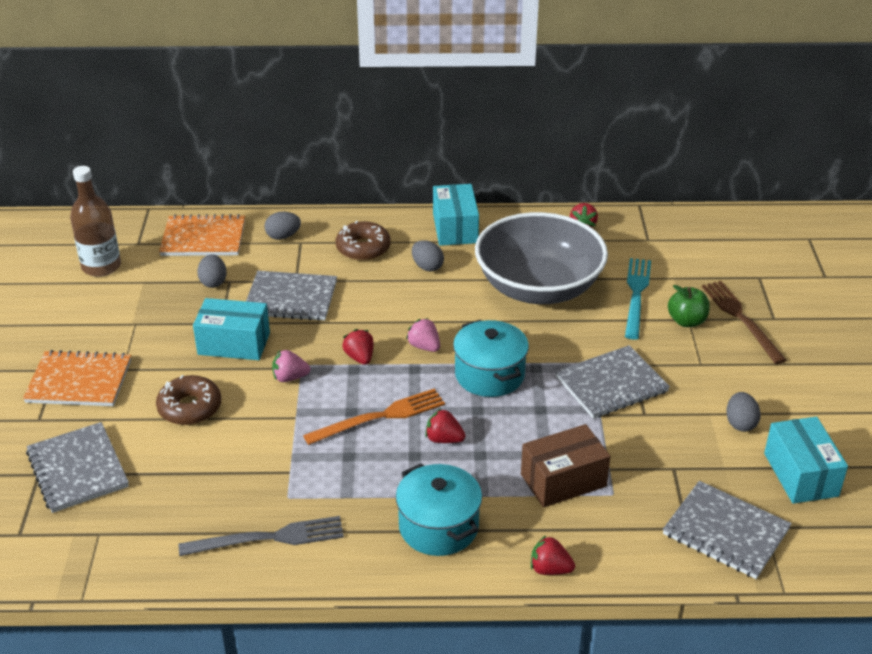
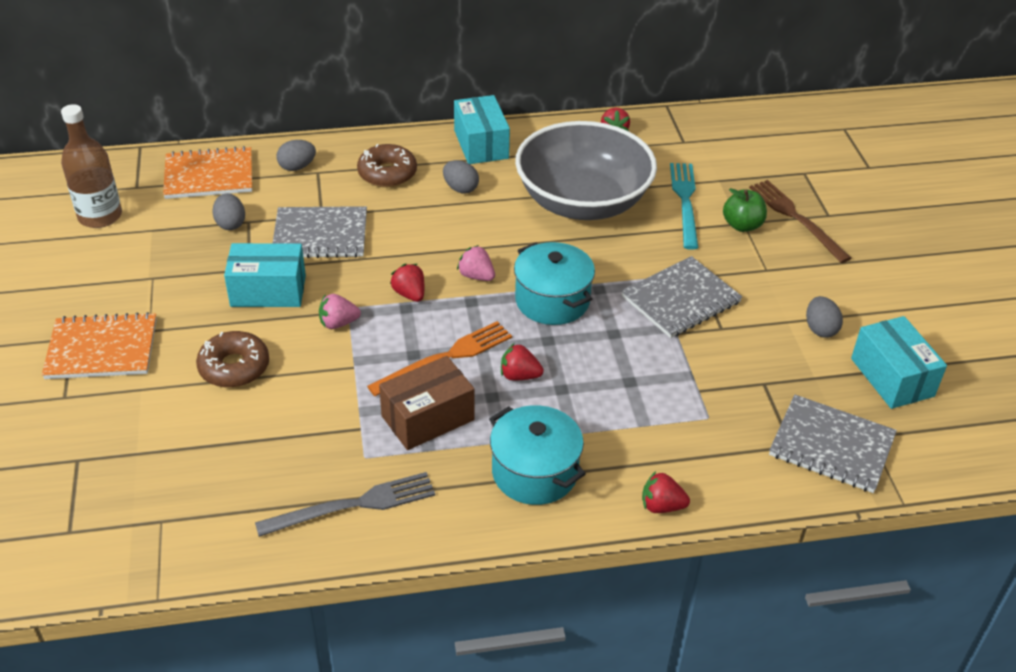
camera: 10 degrees left, 5 degrees up
grey notebook [26,422,129,513] -> none
brown box [521,424,610,507] -> brown box moved to [379,356,475,450]

